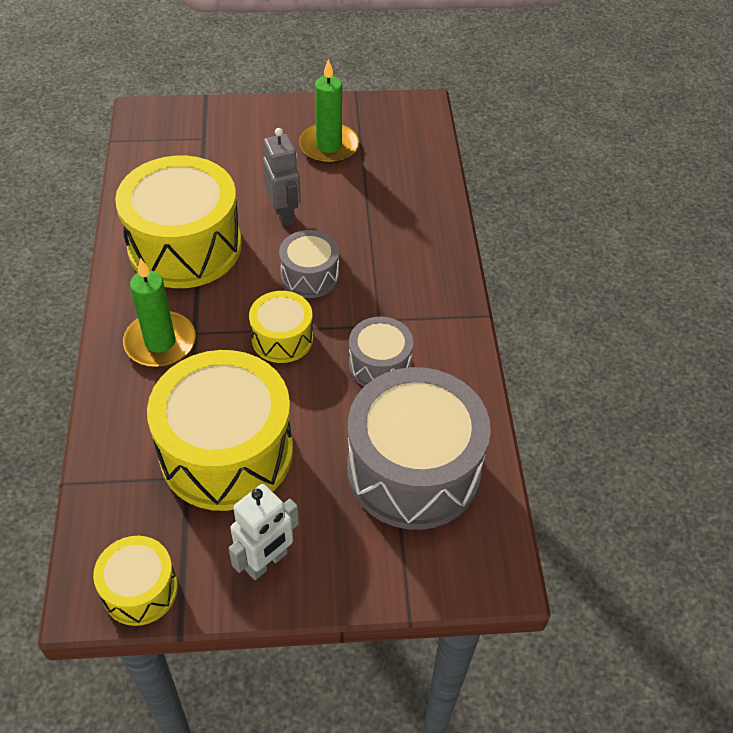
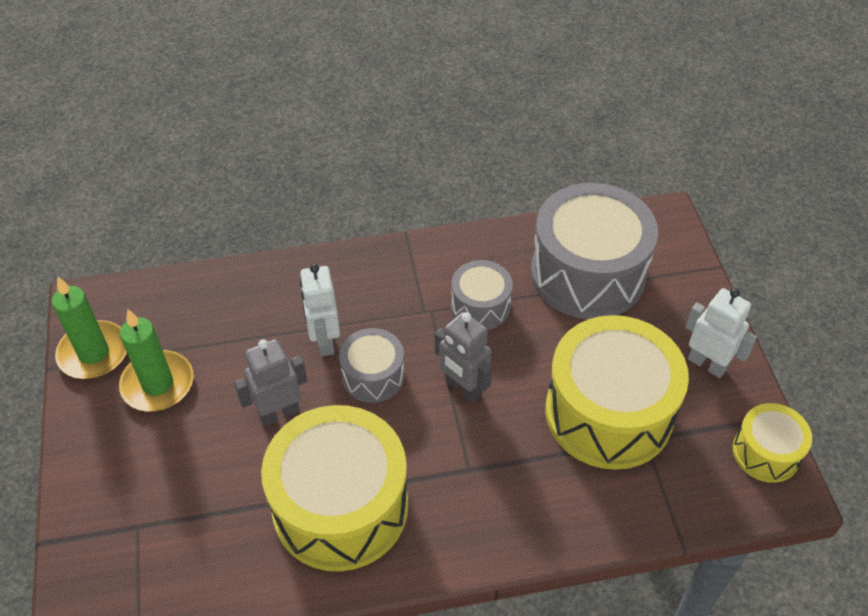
camera: 95 degrees left, 0 degrees up
green candle [123,258,196,367] -> green candle moved to [52,276,127,379]
yellow drum [249,291,313,363] -> grey robot [435,312,492,403]
none -> white robot [300,264,340,356]

